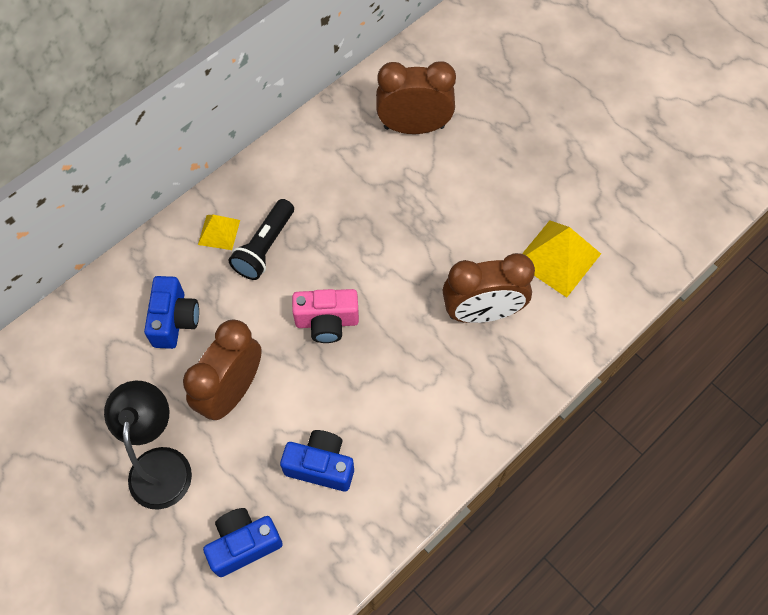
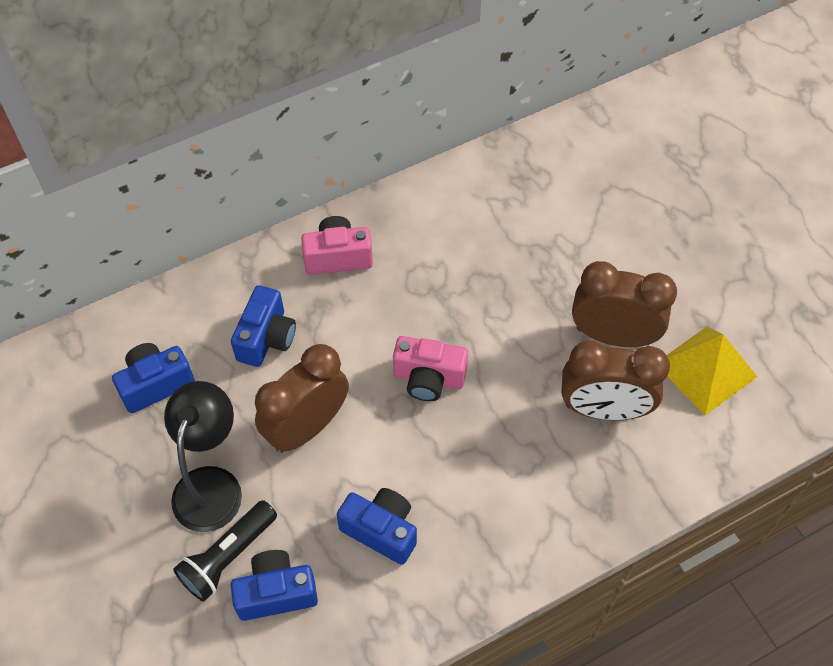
camera: 15 degrees right, 5 degrees down
yellow pyramid [198,215,240,250] -> pink camera [301,216,373,275]
black flashlight [229,199,294,280] -> black flashlight moved to [173,500,277,602]
brown clock [376,61,456,134] -> brown clock moved to [572,261,677,347]
none -> blue camera [112,343,195,413]

